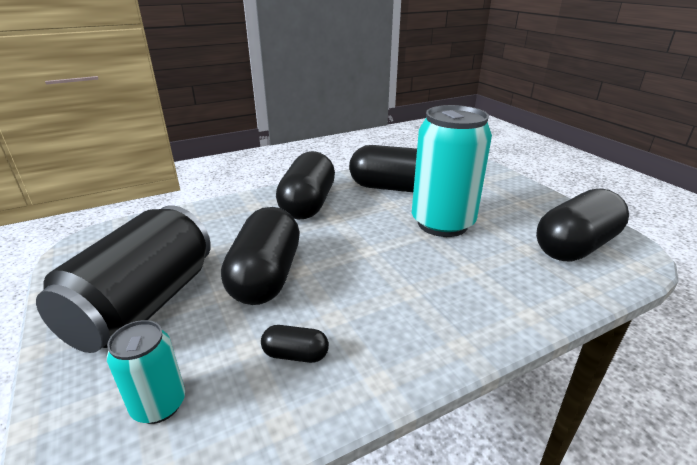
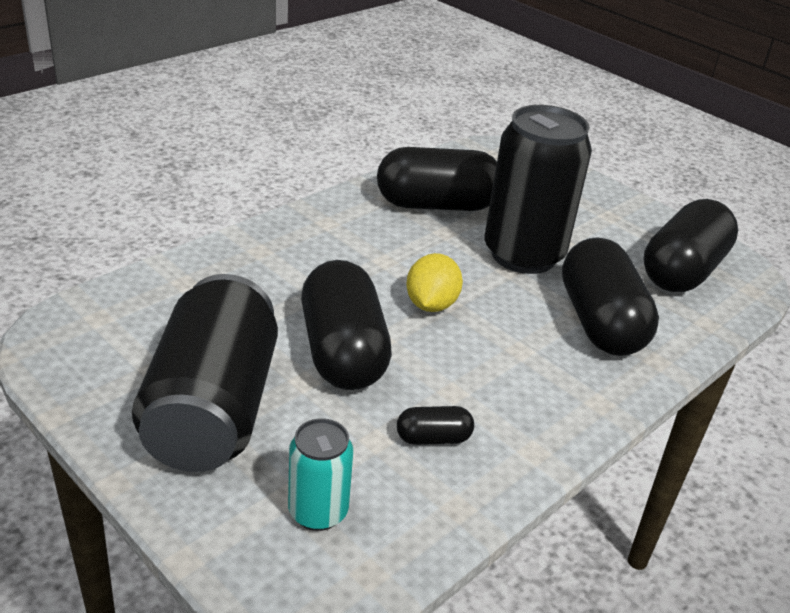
camera: 20 degrees left, 5 degrees up
black capsule [276,151,335,219] -> black capsule moved to [562,237,659,356]
turquoise can [412,105,492,237] -> black can [485,105,592,274]
none -> yellow lemon [406,253,463,312]

